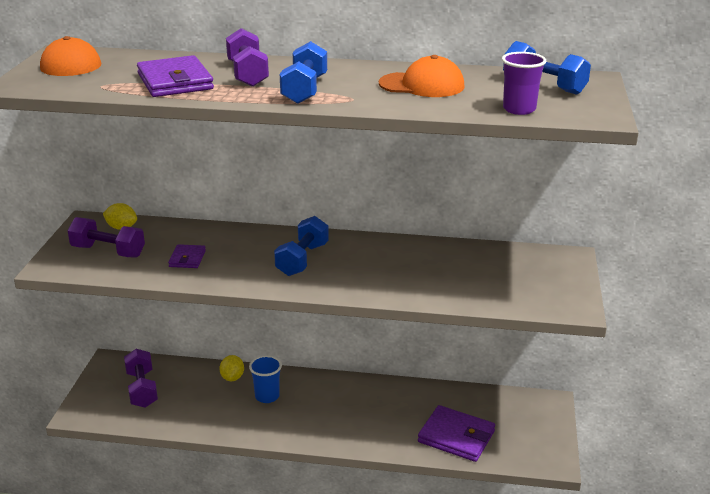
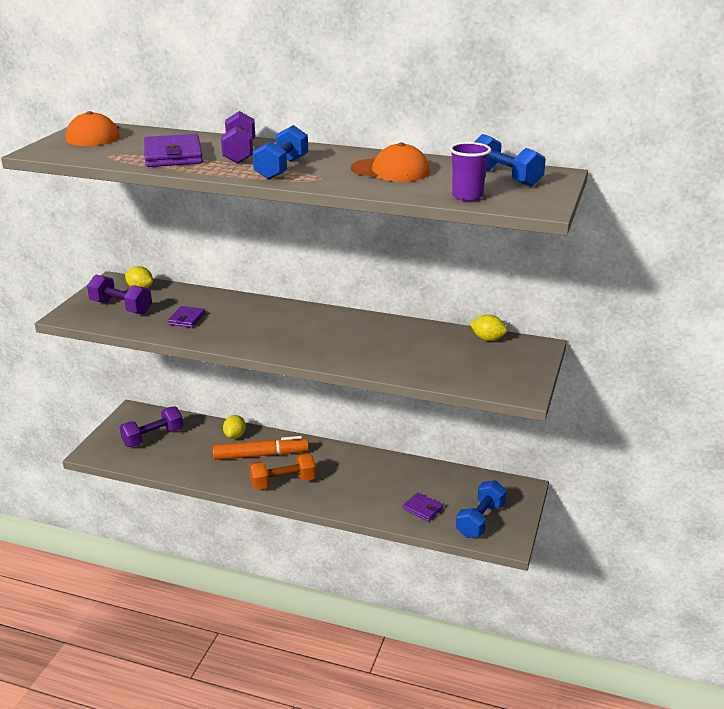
camera: 10 degrees right, 0 degrees up
purple dumbbell [124,349,158,408] -> purple dumbbell turned 60 degrees clockwise [119,406,183,447]
blue cup [249,355,282,403] -> orange marker [213,436,309,460]
blue dumbbell [274,216,329,276] -> blue dumbbell moved to [456,480,507,538]
purple wallet [418,405,495,462] -> purple wallet [403,492,443,522], size x0.54
none -> orange dumbbell [249,453,316,490]
none -> yellow lemon [470,314,507,341]

